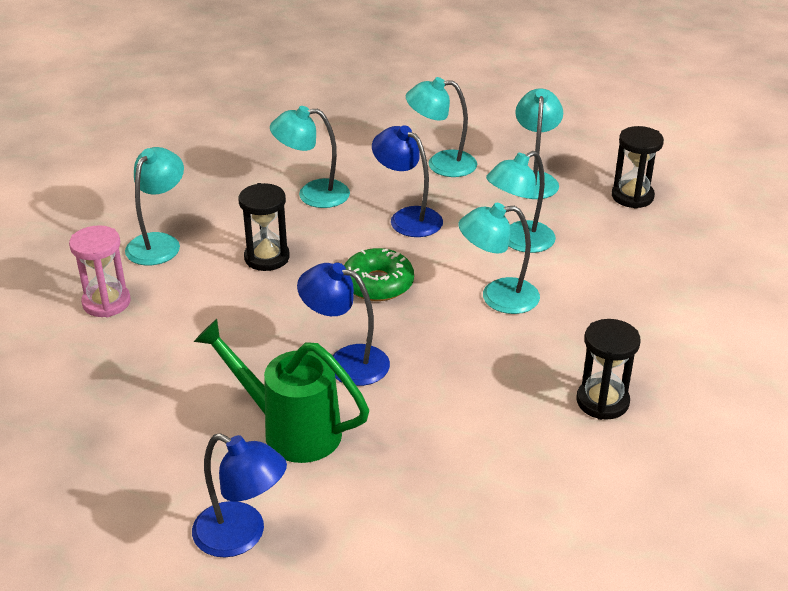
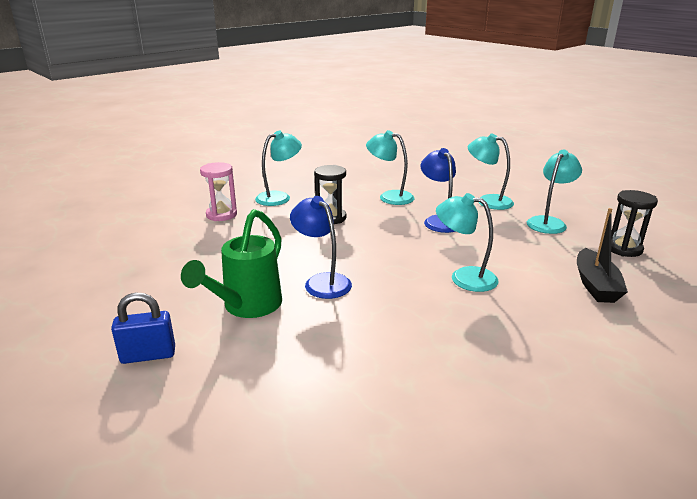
camera: 30 degrees right, 10 degrees down
blue lamp [192,433,287,558] -> blue padlock [111,293,175,364]
green watering can [194,319,369,463] -> green watering can turned 120 degrees counterclockwise [181,209,282,318]
green donut [344,248,414,301] -> none
turquoise lamp [486,151,556,253] -> none
black hourglass [577,319,641,420] -> none
none -> black boat [577,208,628,303]

